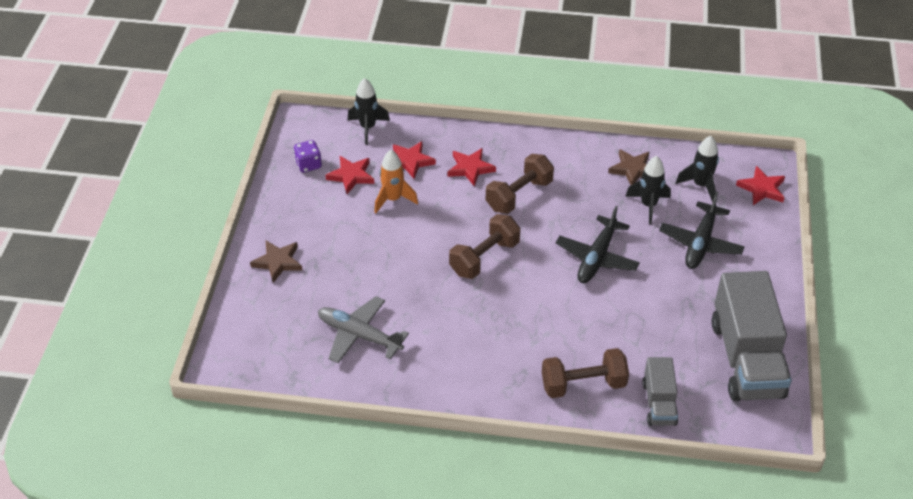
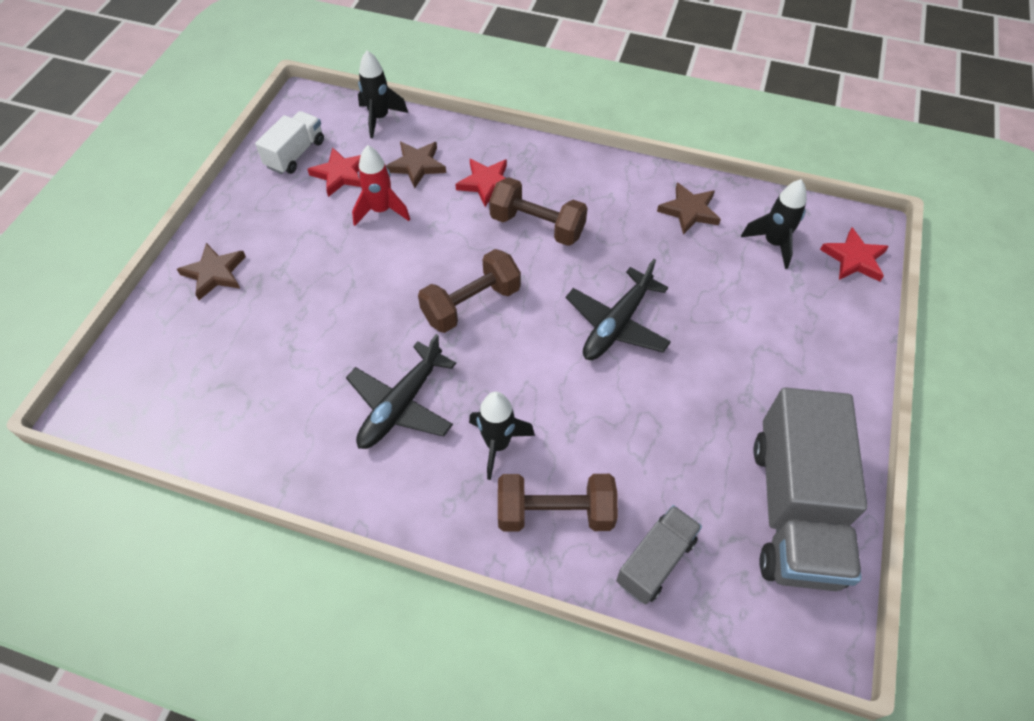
camera: 10 degrees right, 10 degrees up
purple dice [293,140,322,172] -> white truck [255,111,324,174]
grey plane [318,296,409,363] -> none
orange rocket [374,150,418,213] -> red rocket [352,145,410,226]
red star [393,141,436,179] -> brown star [386,142,446,188]
brown dumbbell [486,154,554,214] -> brown dumbbell turned 60 degrees clockwise [489,177,587,246]
black rocket [625,156,671,224] -> black rocket moved to [469,392,535,480]
grey truck [642,357,678,426] -> grey truck turned 150 degrees counterclockwise [616,505,702,605]
black plane [659,191,745,269] -> black plane moved to [346,334,456,449]

